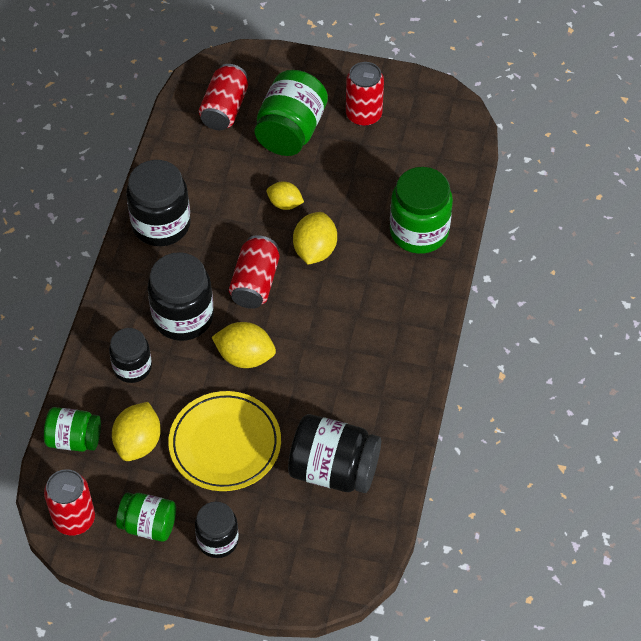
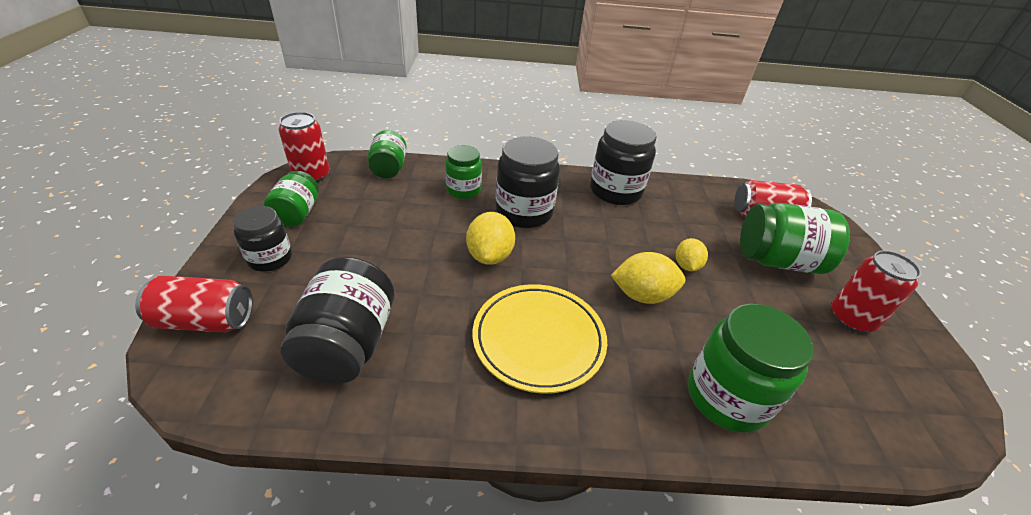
camera: 75 degrees right, 15 degrees down
black jar [109,328,152,383] -> green jar [445,145,482,199]
yellow lemon [112,402,161,461] -> none
yellow plate [168,391,281,491] -> yellow plate moved to [473,284,607,394]
red can [229,235,279,309] -> red can moved to [135,275,253,332]

